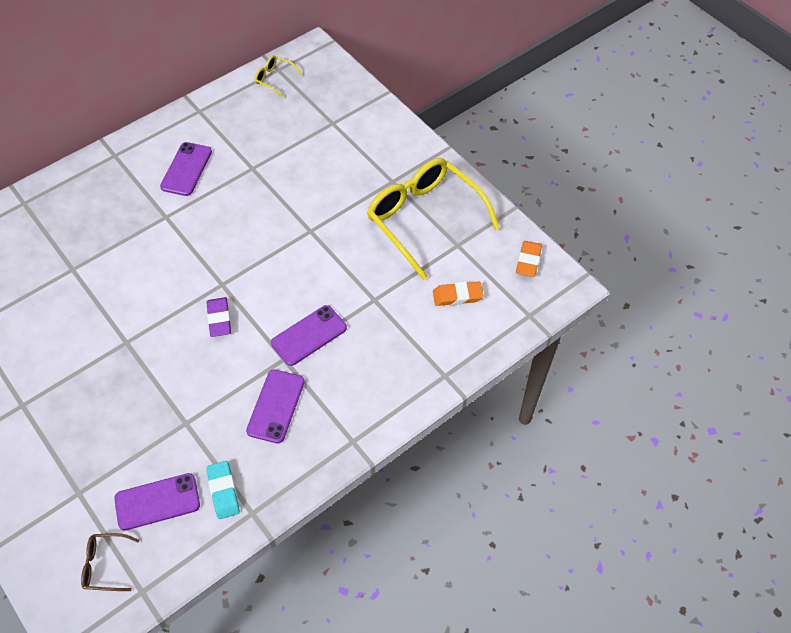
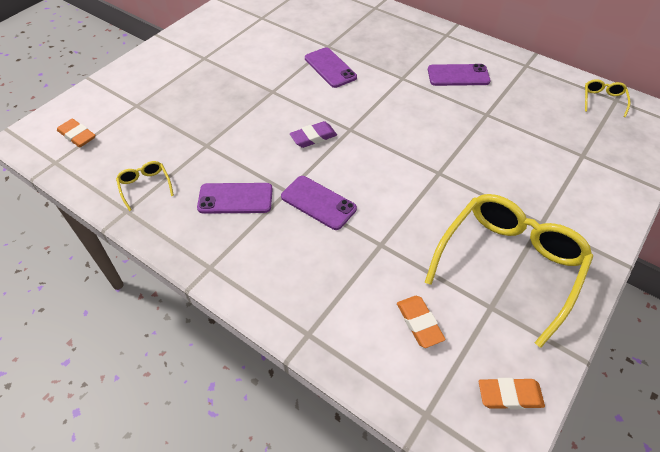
camera: 75 degrees right, 5 degrees down
brown glasses [81,533,139,591] -> orange eraser [57,119,95,147]
purple phone [114,473,200,531] -> purple phone moved to [305,47,357,88]
turquoise eraser [206,461,240,519] -> yellow glasses [116,161,174,211]

